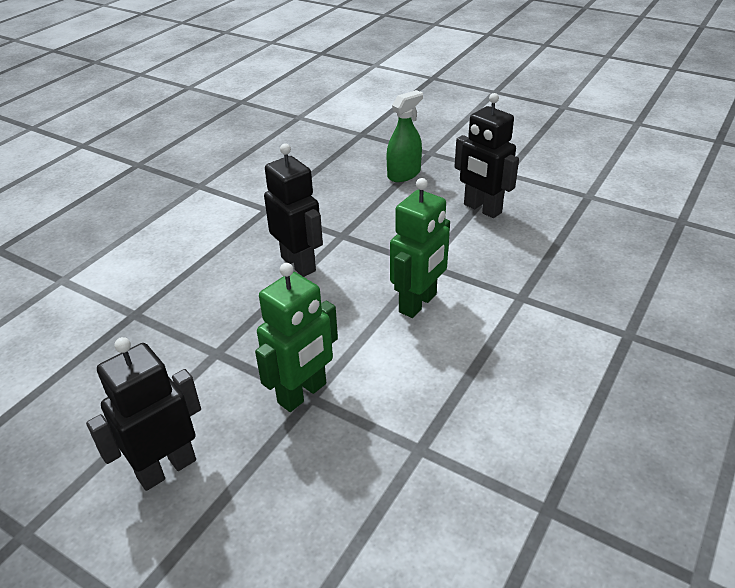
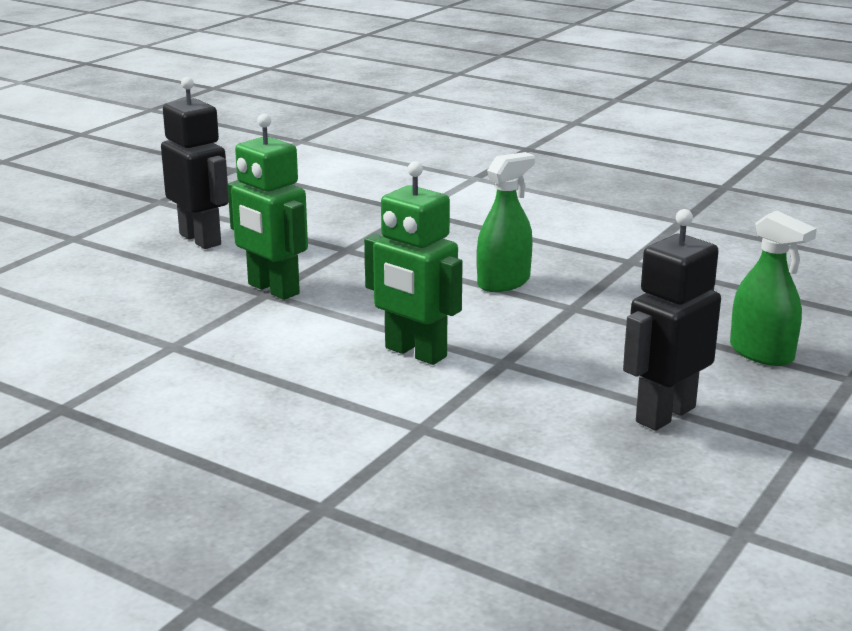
camera: 90 degrees right, 15 degrees down
black robot [264,144,323,277] -> green spray bottle [477,152,535,292]

